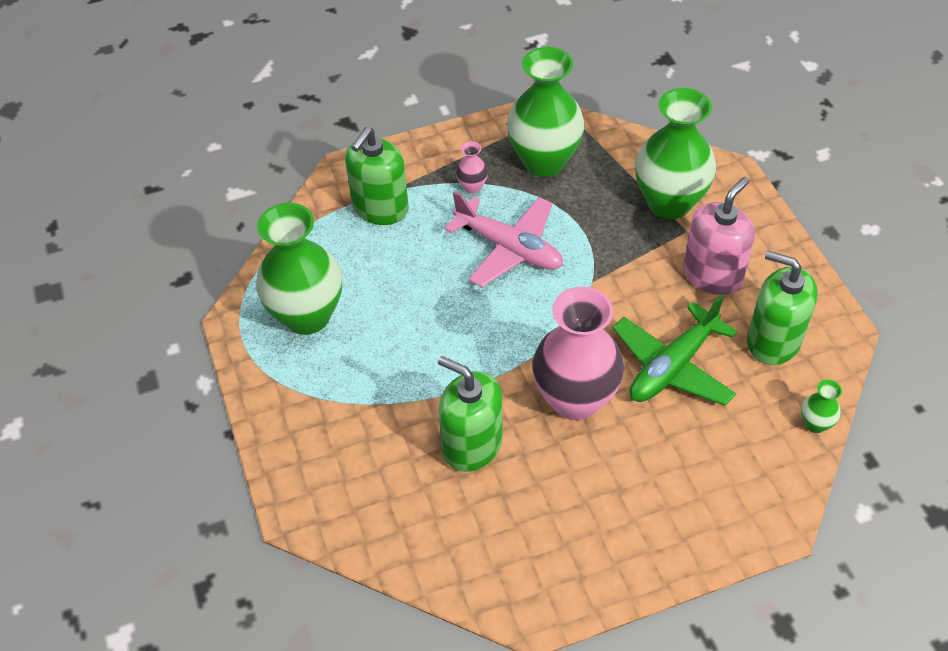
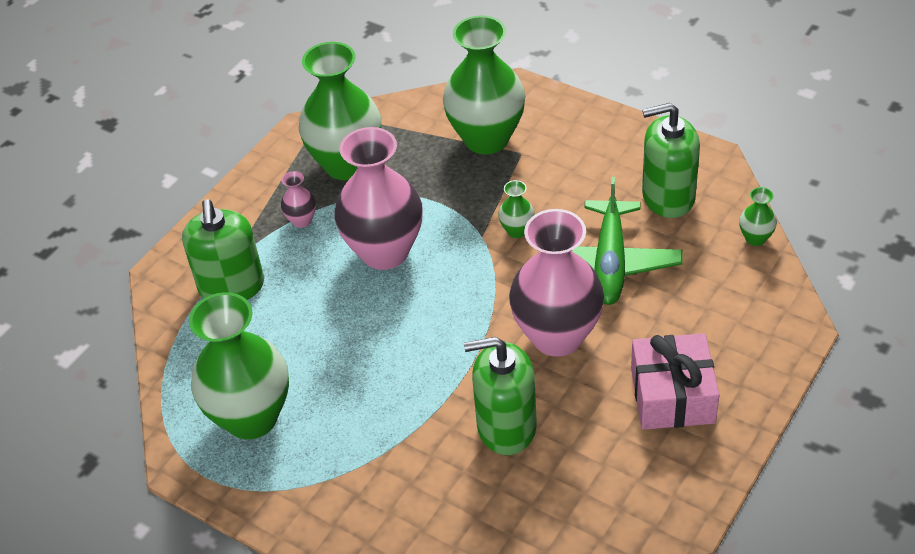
camera: 35 degrees left, 5 degrees down
pink plane [444,191,563,287] -> pink vase [335,127,423,270]
pink soap dispenser [683,177,755,295] -> none
none -> green vase [498,180,535,238]
none -> pink gift [631,333,719,430]

